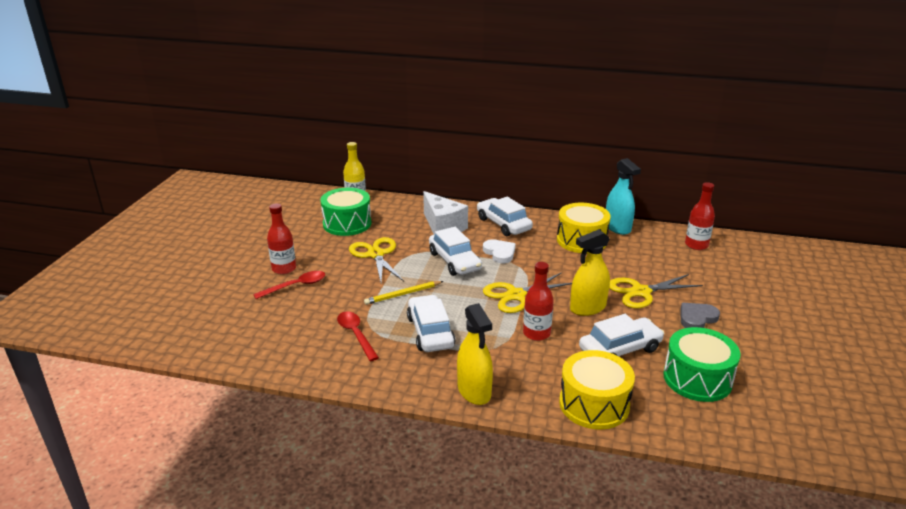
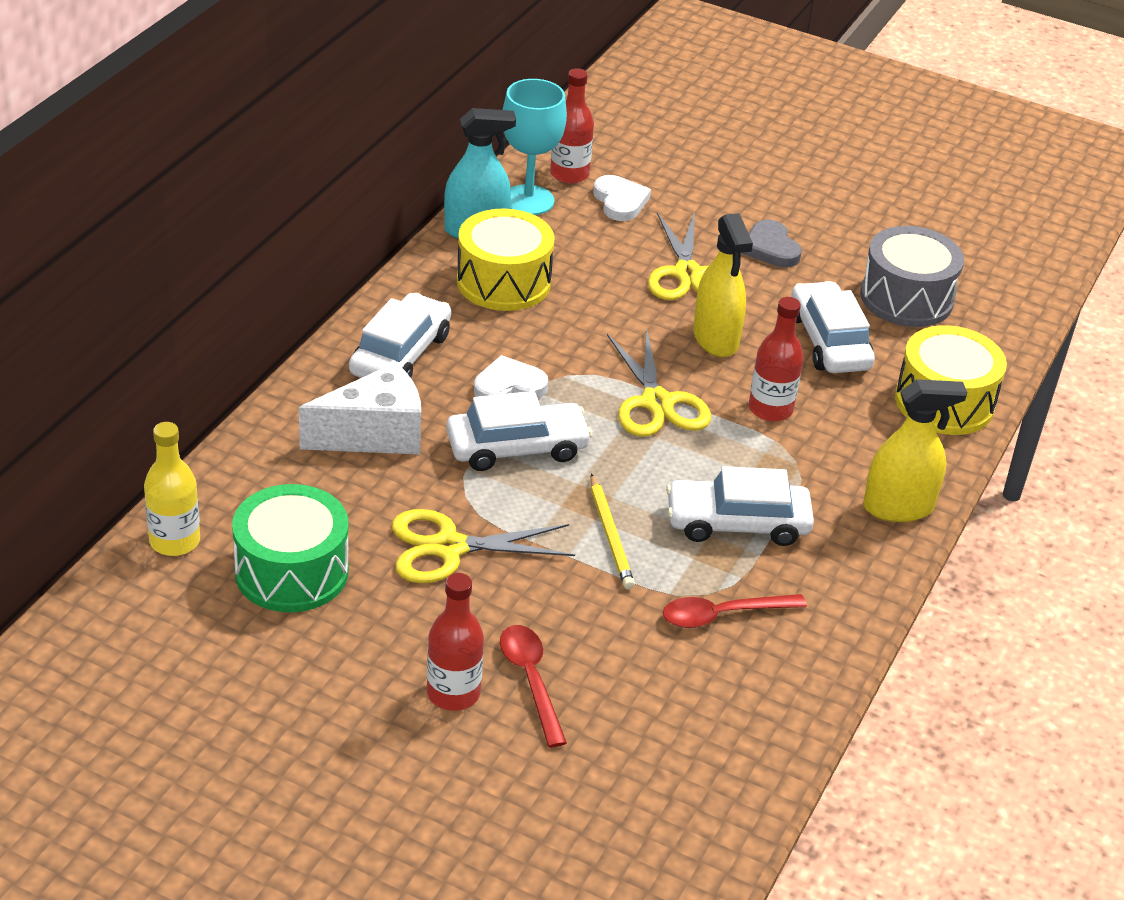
camera: 80 degrees left, 10 degrees up
white car [477,197,533,236] -> white car turned 135 degrees clockwise [349,293,451,378]
green drum [663,327,741,402] -> grey drum [860,226,964,327]
none -> turquoise goblet [503,79,567,215]
none -> white heart [593,175,651,221]

